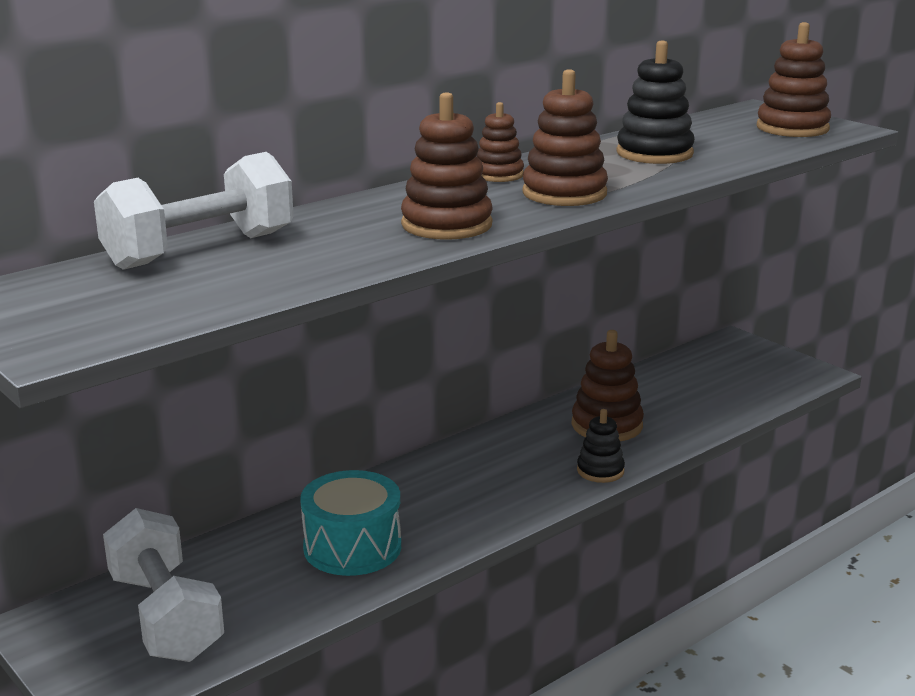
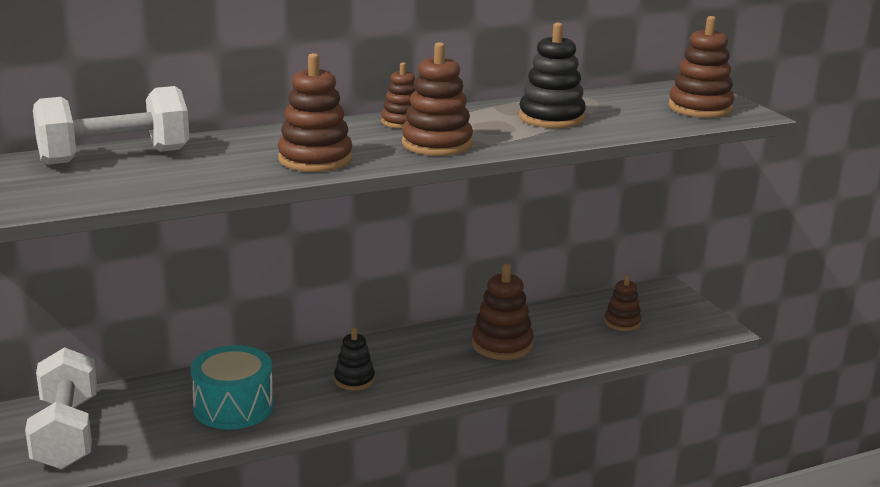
camera: 15 degrees right, 0 degrees up
black stacking toy [577,409,625,483] -> black stacking toy moved to [334,327,375,390]
none -> brown stacking toy [604,274,642,331]

